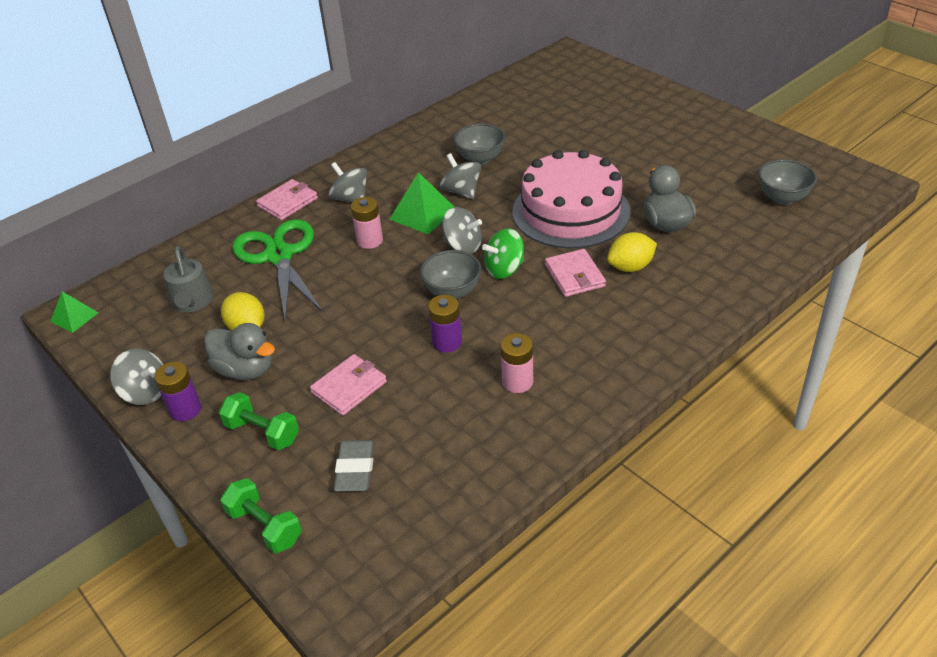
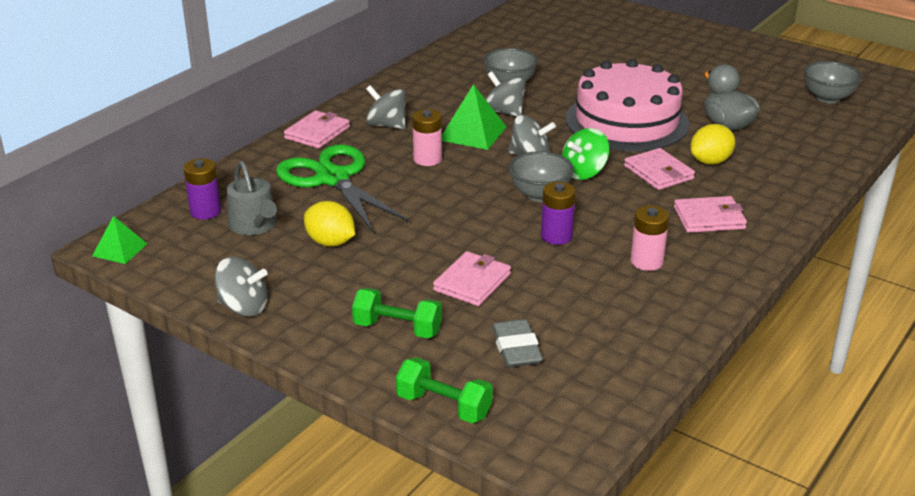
camera: 15 degrees left, 10 degrees down
purple battery [154,362,201,421] -> purple battery moved to [183,158,221,219]
grey duck [204,323,275,380] -> none
none -> pink wallet [674,196,747,233]

